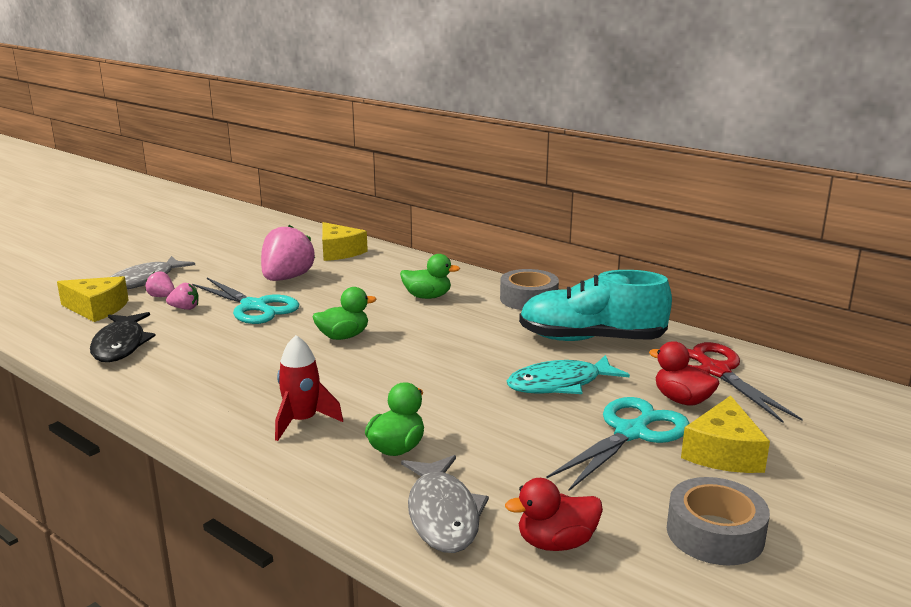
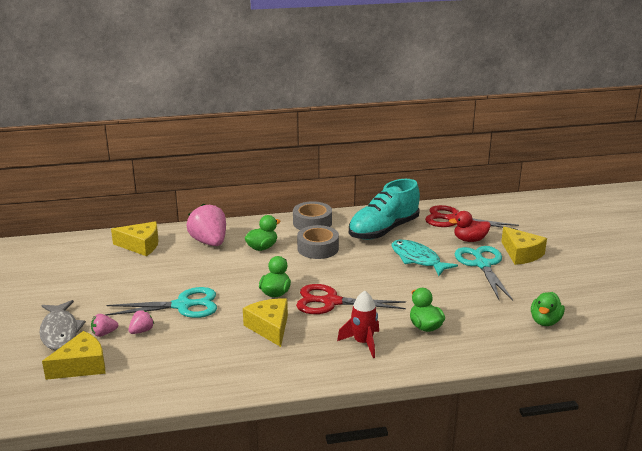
camera: 50 degrees left, 5 degrees up
black fish [90,312,156,362] -> none
pink strawberry [261,225,315,281] -> pink strawberry moved to [187,203,226,246]
grey fish [401,455,489,553] -> none
red duck [505,478,603,551] -> green duck [531,292,565,326]
turquoise fish [507,355,630,394] -> turquoise fish turned 120 degrees clockwise [392,240,458,276]
grey tape [667,477,770,565] -> grey tape moved to [297,225,339,259]
none -> yellow cheese [243,299,288,347]
none -> red scissors [296,284,406,314]

